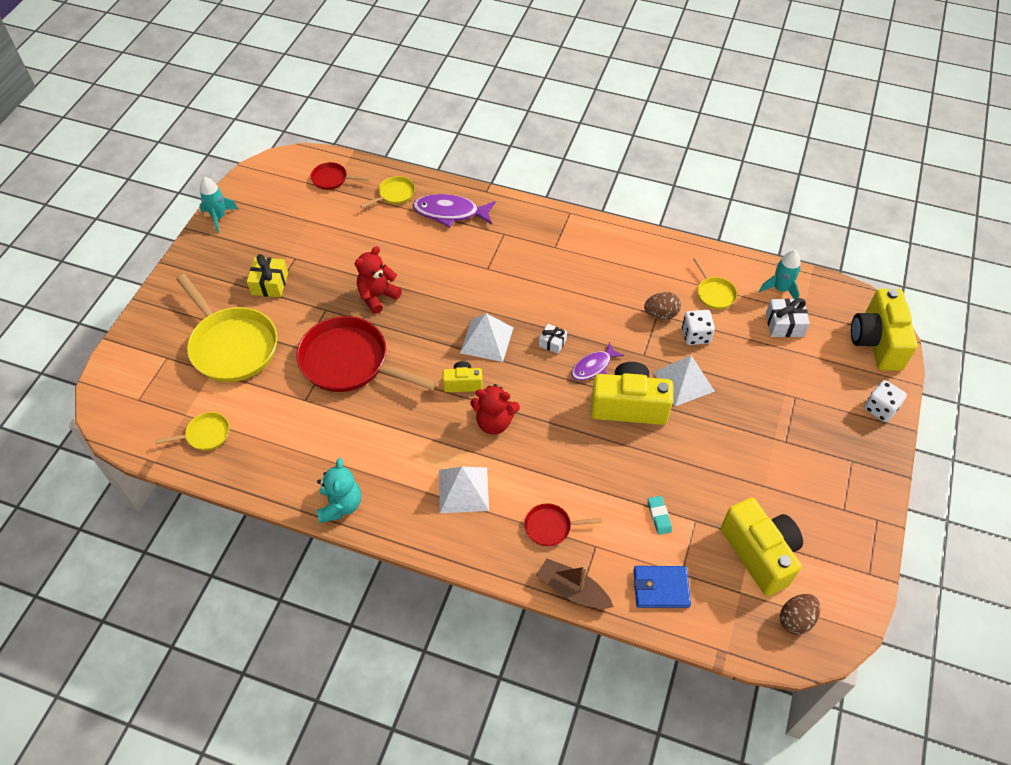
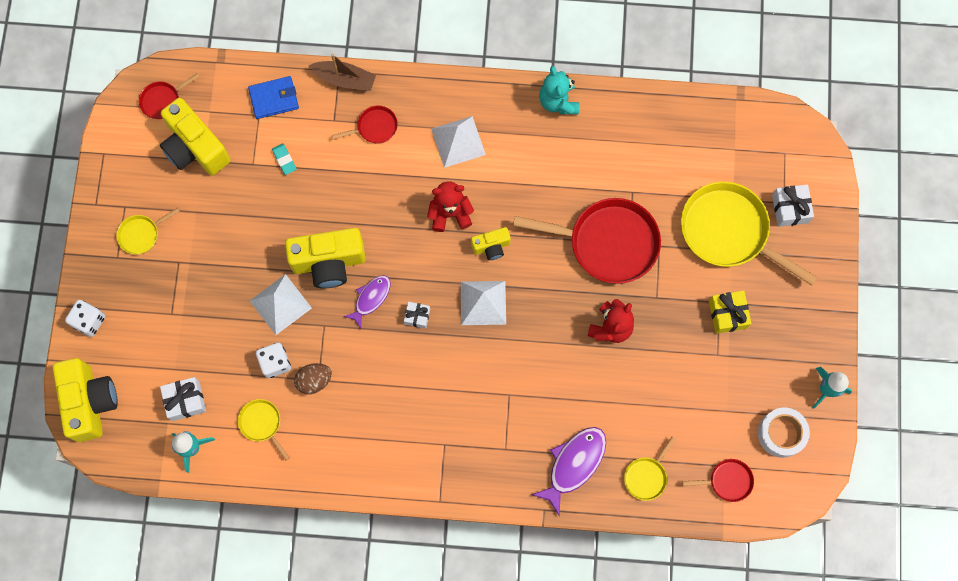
camera: 165 degrees right, 20 degrees up
yellow pan [154,412,229,451] -> yellow pan moved to [116,208,180,254]
purple fish [413,194,496,227] -> purple fish turned 45 degrees counterclockwise [531,427,606,517]
brown egg [780,594,820,635] -> red pan [139,73,200,119]
none -> white tape [758,408,810,458]
none -> white gift [772,185,814,227]

